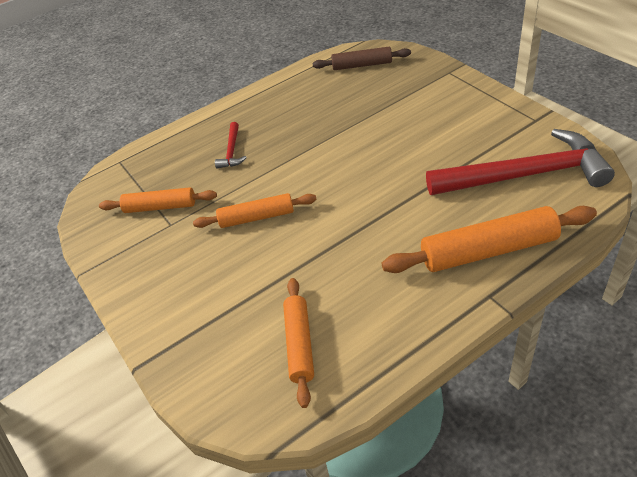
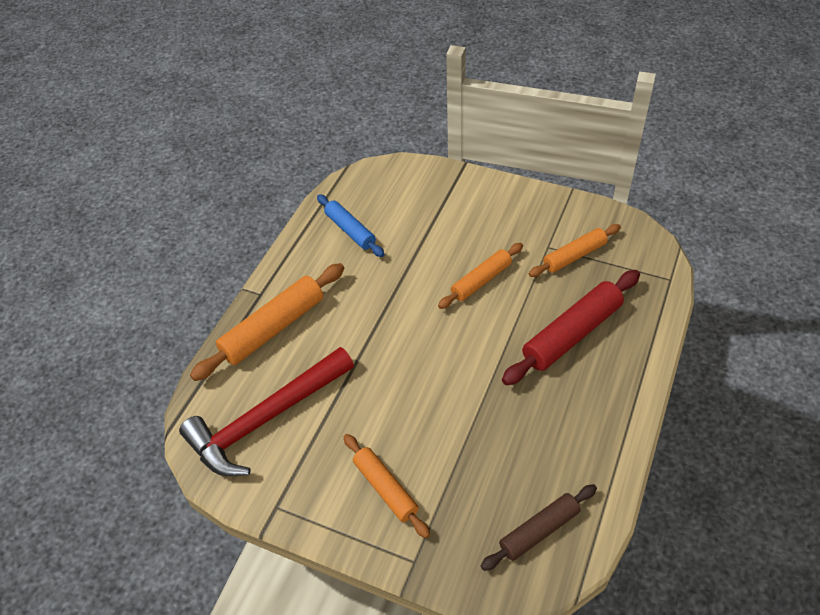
camera: 145 degrees right, 5 degrees up
red hammer [215,122,247,168] -> red rolling pin [502,270,640,385]
orange rolling pin [283,278,314,408] -> orange rolling pin moved to [344,434,430,538]
none -> blue rolling pin [317,194,385,257]

